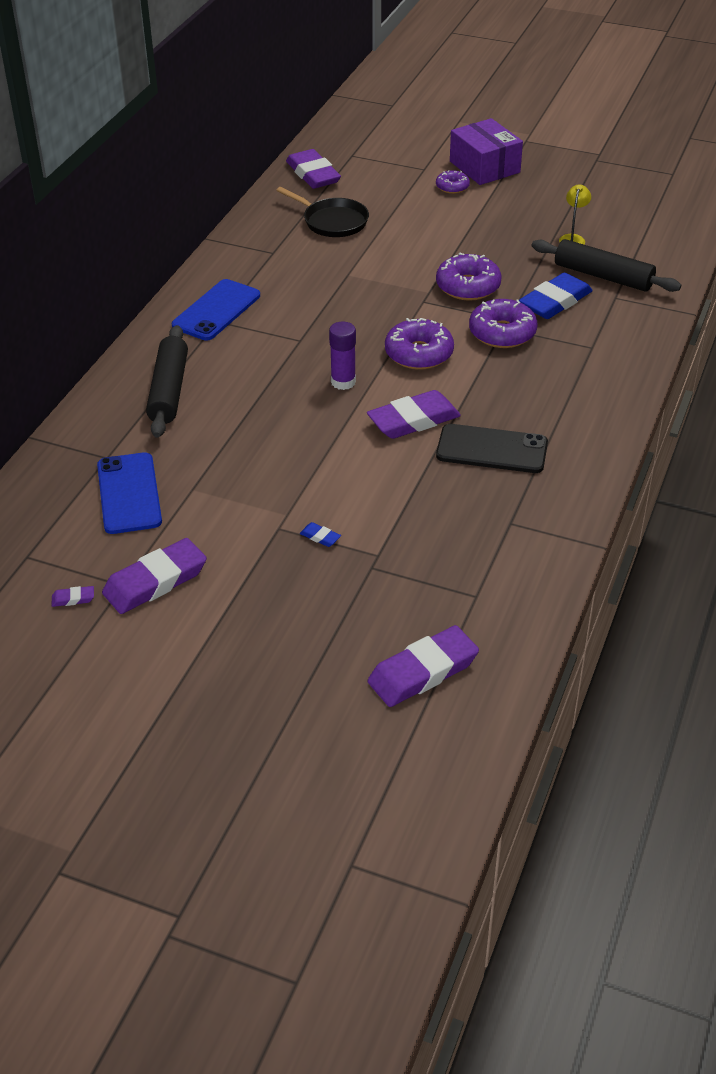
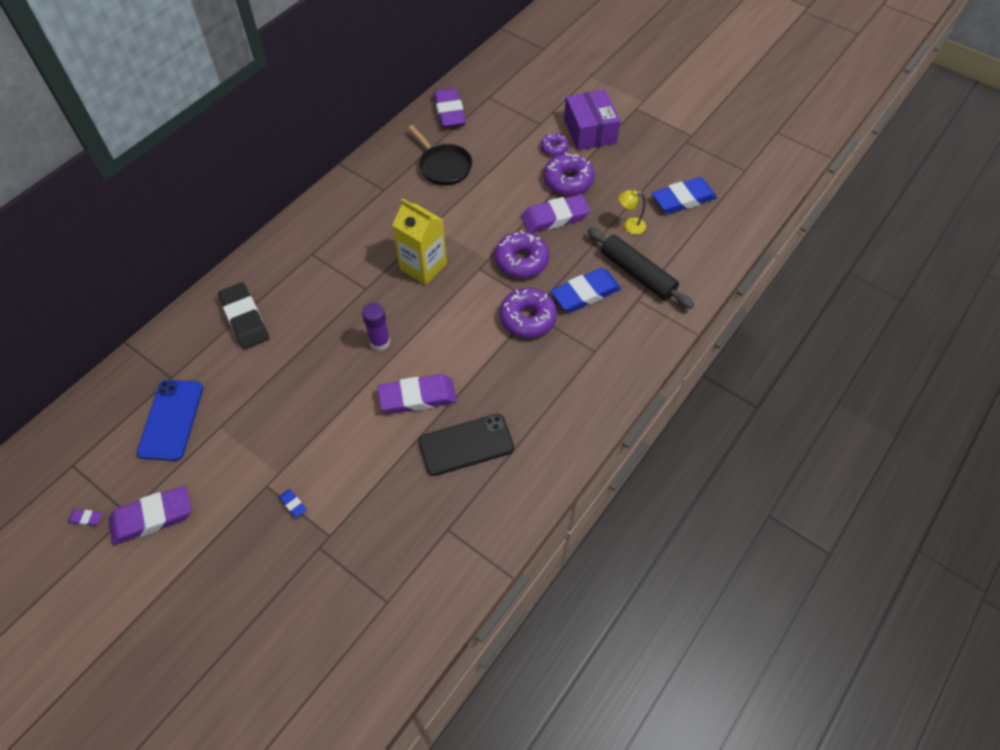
camera: 15 degrees right, 15 degrees up
black rolling pin [146,325,188,438] -> black eraser [218,282,269,349]
blue phone [172,279,260,341] -> none
purple eraser [367,625,479,707] -> purple eraser moved to [521,194,590,233]
purple donut [385,318,454,370] -> purple donut moved to [544,152,595,195]
black phone [436,424,548,473] -> black phone turned 45 degrees counterclockwise [418,414,514,476]
yellow lamp [559,185,591,244] -> yellow lamp turned 120 degrees counterclockwise [618,190,646,235]
none -> yellow carton [393,198,447,285]
none -> blue eraser [652,177,717,214]

